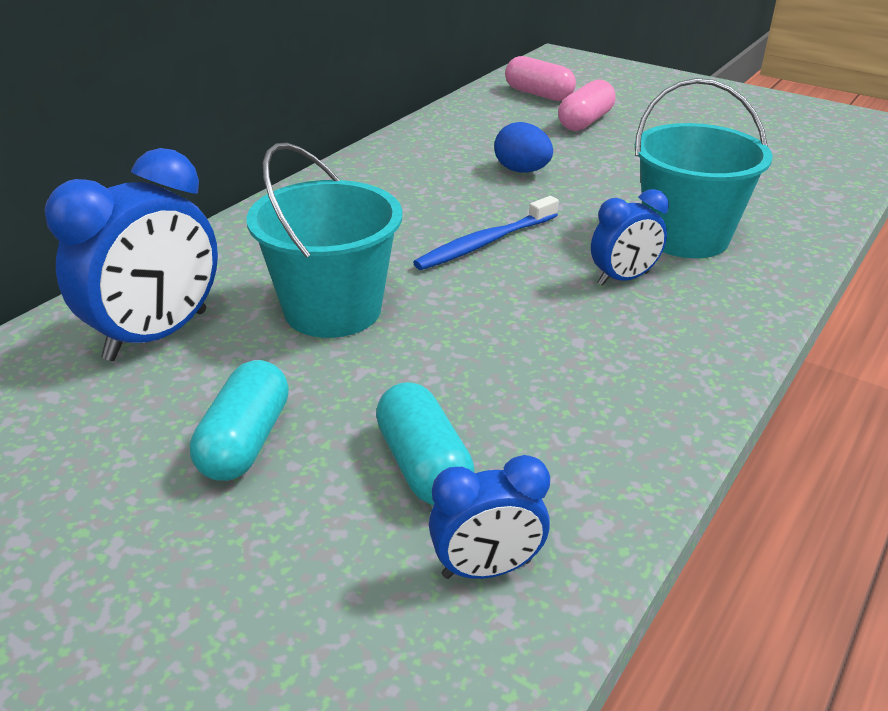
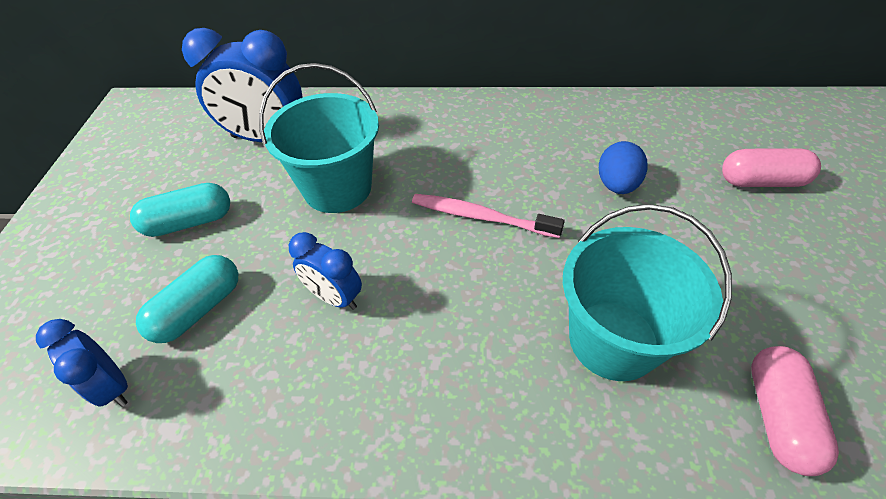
camera: 60 degrees right, 15 degrees up
blue toothbrush [413,196,558,270] -> pink toothbrush [412,194,565,238]
pink capsule [505,56,576,101] -> pink capsule moved to [751,346,839,476]
blue clock [591,189,669,286] -> blue clock moved to [289,232,362,310]

